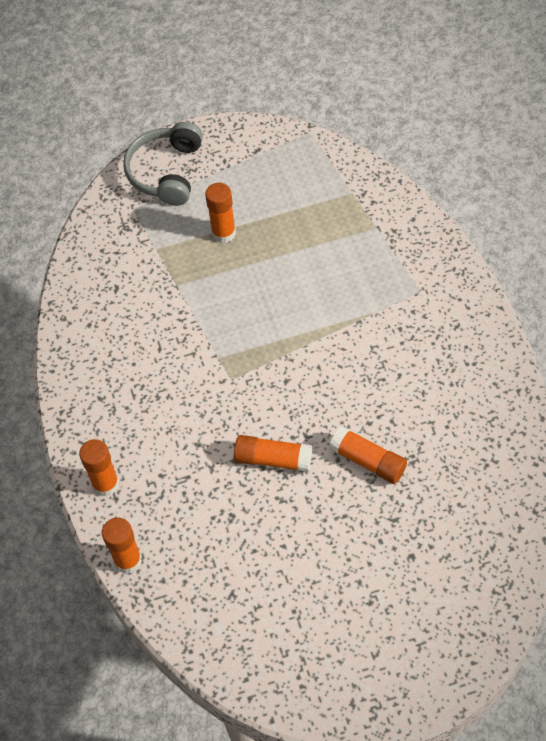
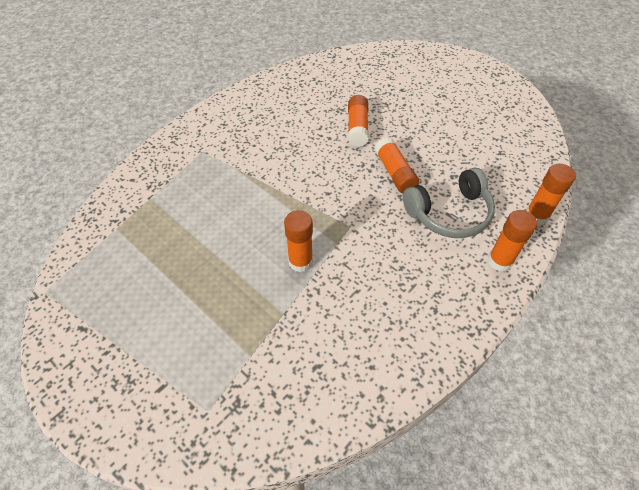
camera: 125 degrees left, 5 degrees down
grey headphones [123,122,203,206] -> grey headphones moved to [403,167,495,238]
orange glue stick [205,183,236,243] -> orange glue stick moved to [284,210,313,272]

